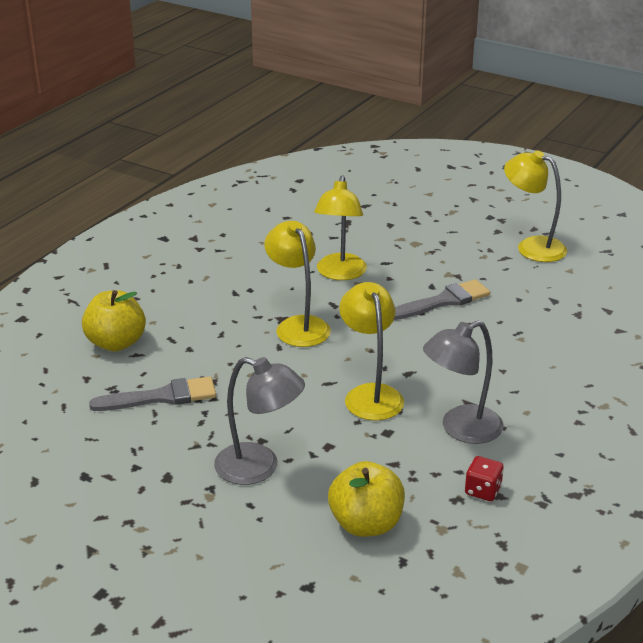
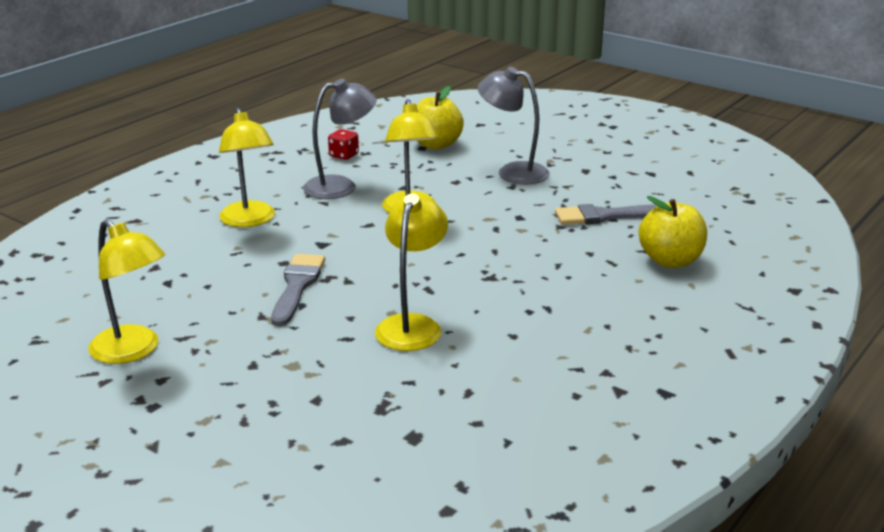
camera: 175 degrees left, 5 degrees down
yellow lamp [264,221,331,347] -> yellow lamp moved to [219,108,275,227]
grey brush [394,279,490,320] -> grey brush turned 120 degrees clockwise [271,254,325,327]

